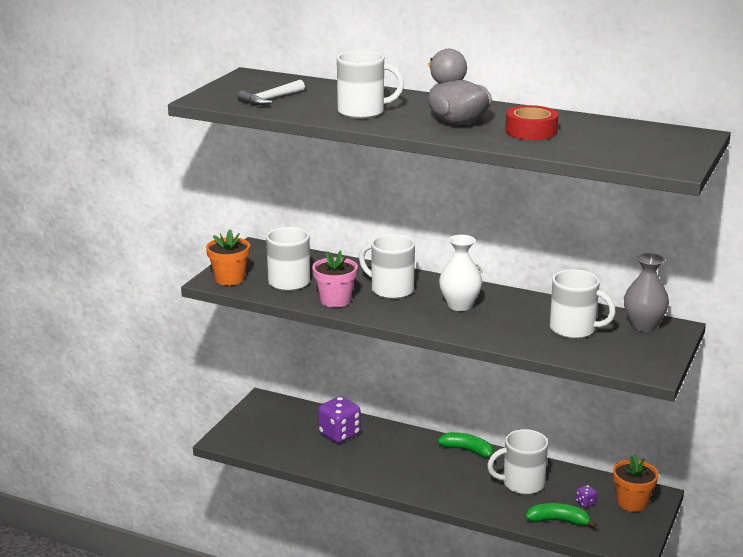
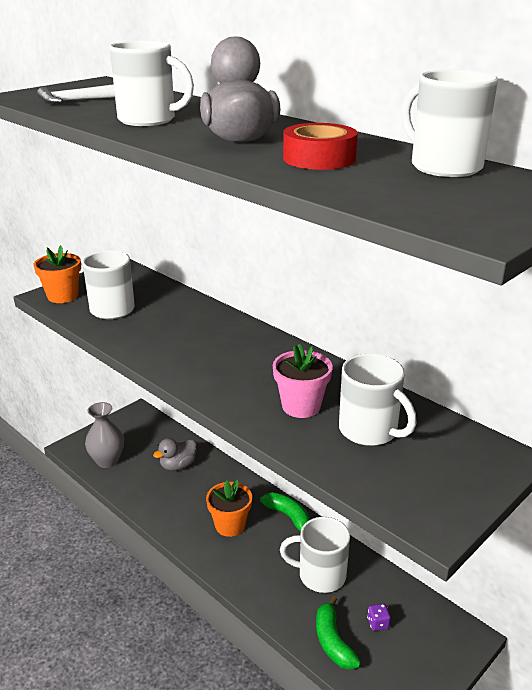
camera: 20 degrees right, 5 degrees up
pink flower pot [312,250,358,307] -> pink flower pot moved to [273,344,333,418]
purple dice [318,396,361,443] -> grey duck [153,438,197,471]
white mug [359,234,415,299] -> white mug moved to [401,69,498,177]
white vase [439,235,482,311] -> none
green banana [525,503,597,529] -> green banana turned 135 degrees counterclockwise [316,596,361,670]
orange flower pot [613,456,659,512] -> orange flower pot moved to [206,480,252,537]
grey vase [624,253,669,332] -> grey vase moved to [85,402,124,468]

